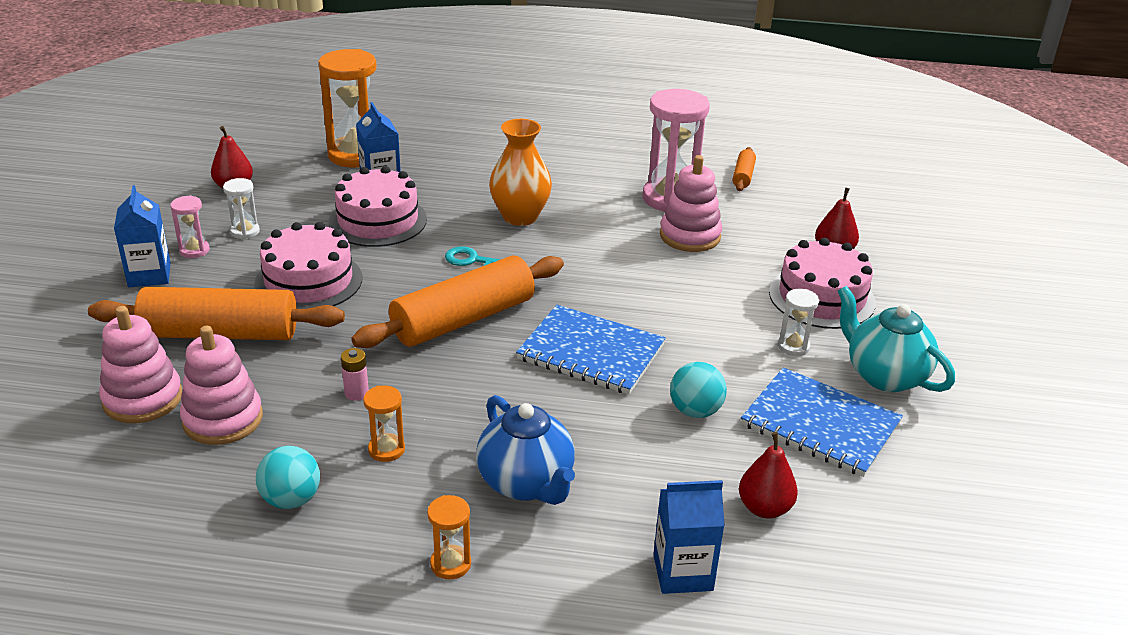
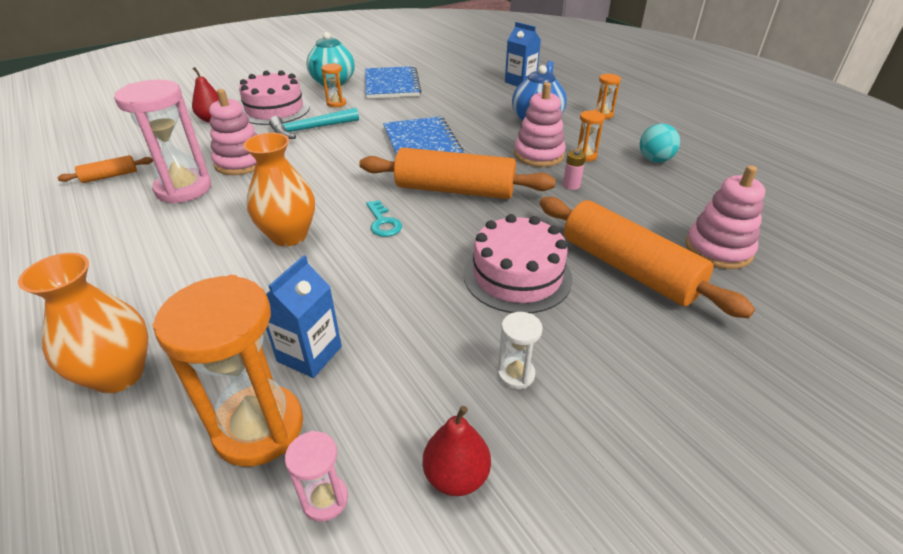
camera: 130 degrees left, 5 degrees up
blue carton [114,185,171,287] -> none
pink hourglass [170,195,210,258] -> pink hourglass moved to [285,431,348,522]
pink stacking toy [180,326,263,445] -> pink stacking toy moved to [514,82,566,167]
pink cake [329,166,427,247] -> none
turquoise ball [670,362,727,418] -> none
red pear [739,432,798,519] -> none
white hourglass [778,289,819,356] -> orange hourglass [321,63,346,107]
none -> orange vase [18,253,148,393]
none -> turquoise hammer [269,107,359,139]

